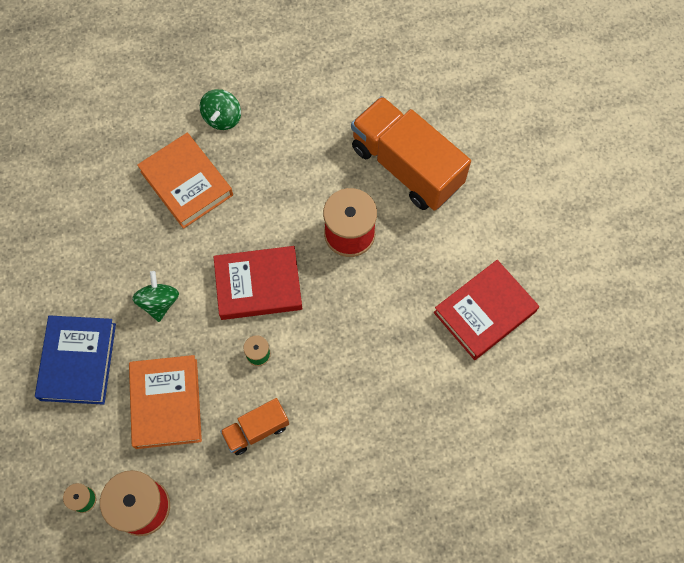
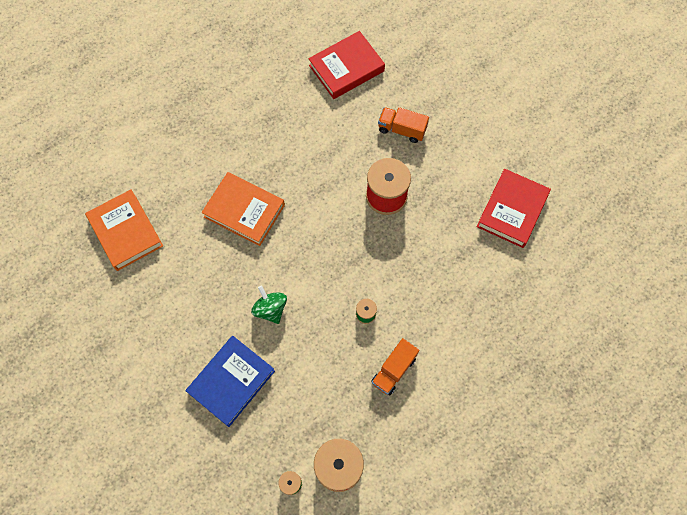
camera: 25 degrees left, 0 degrees up
blue book [35,315,116,405] -> blue book turned 60 degrees clockwise [186,336,275,427]
orange book [129,355,202,449] -> orange book moved to [85,189,163,271]
green spinning top [200,89,241,130] -> none
red book [213,246,302,320] -> red book moved to [308,31,385,99]
orange truck [351,96,471,211] -> orange truck [378,107,429,143], size x0.50

